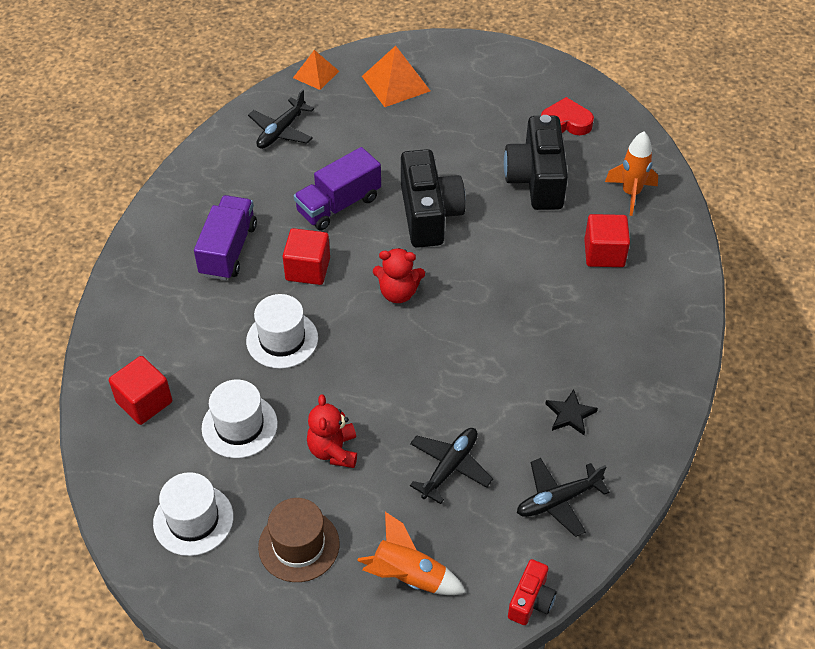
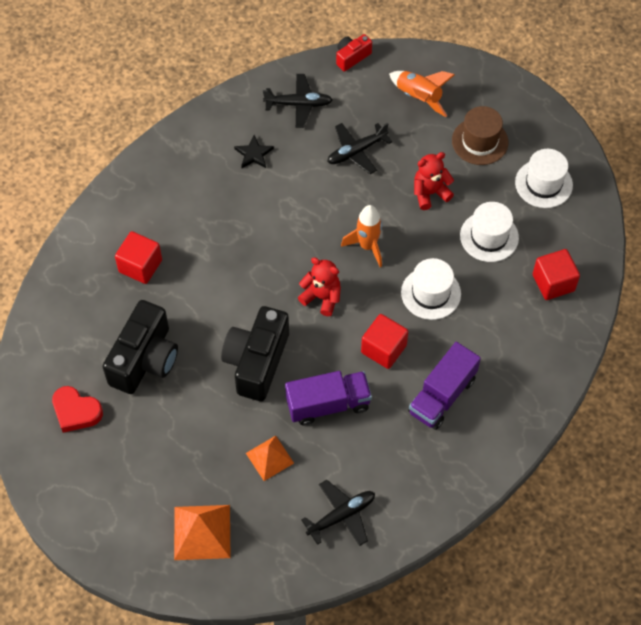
camera: 155 degrees left, 10 degrees up
orange pyramid [293,50,339,90] -> orange pyramid moved to [246,436,294,481]
red teddy bear [307,394,357,468] -> red teddy bear turned 135 degrees counterclockwise [414,152,454,210]
orange rocket [605,131,658,216] -> orange rocket moved to [341,205,382,267]

